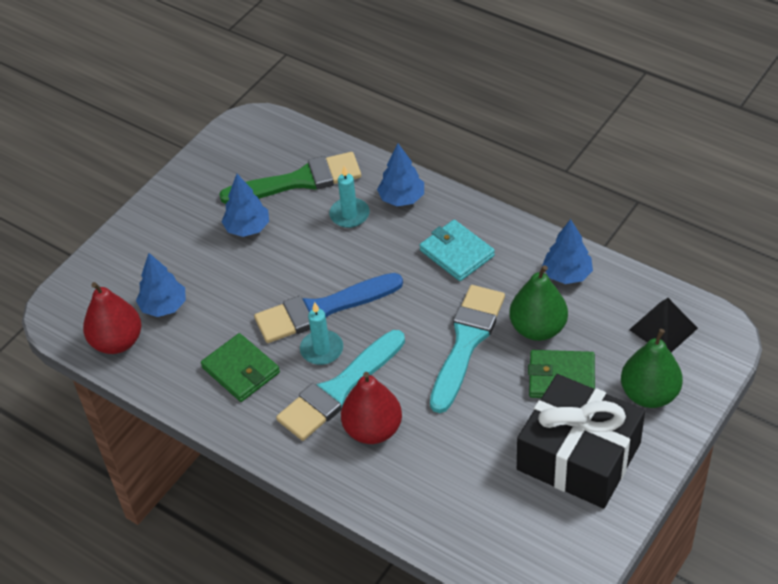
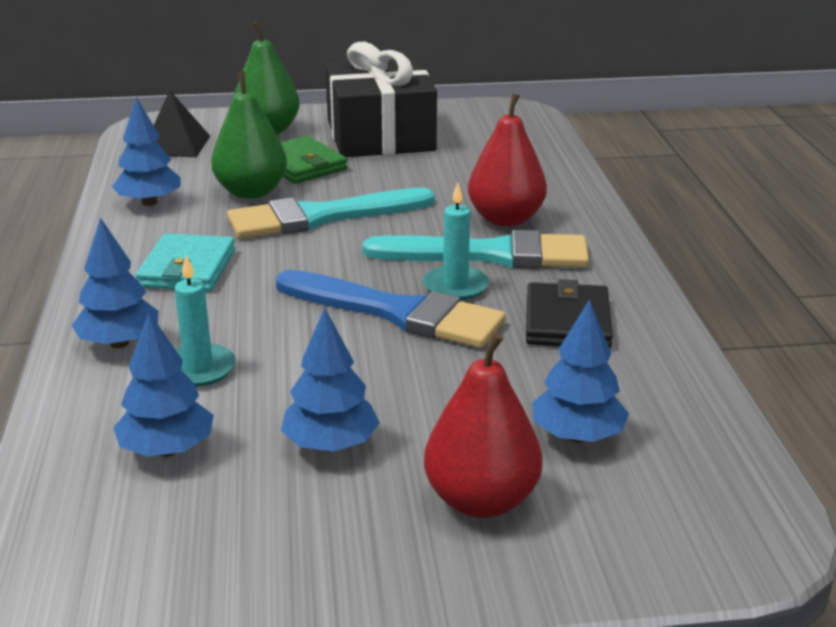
camera: 135 degrees left, 20 degrees down
red pear [83,282,142,354] -> red pear moved to [424,332,543,518]
green wallet [201,333,280,402] -> black wallet [526,279,613,348]
green brush [219,152,361,204] -> blue tree [113,312,214,457]

